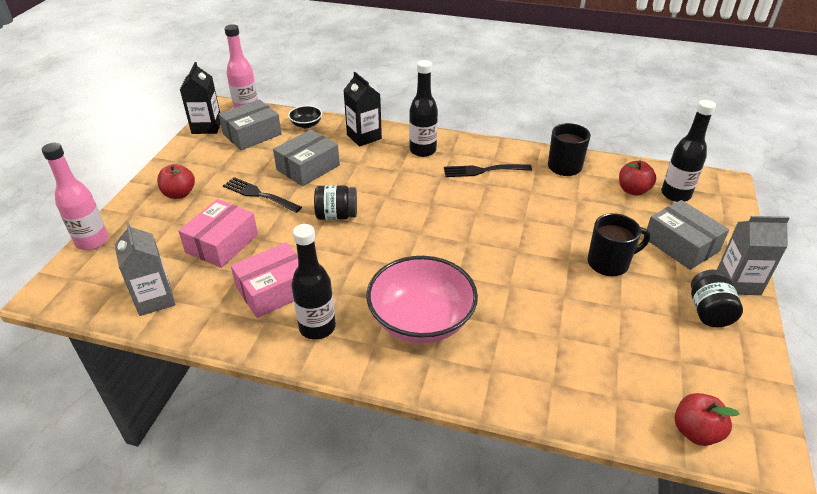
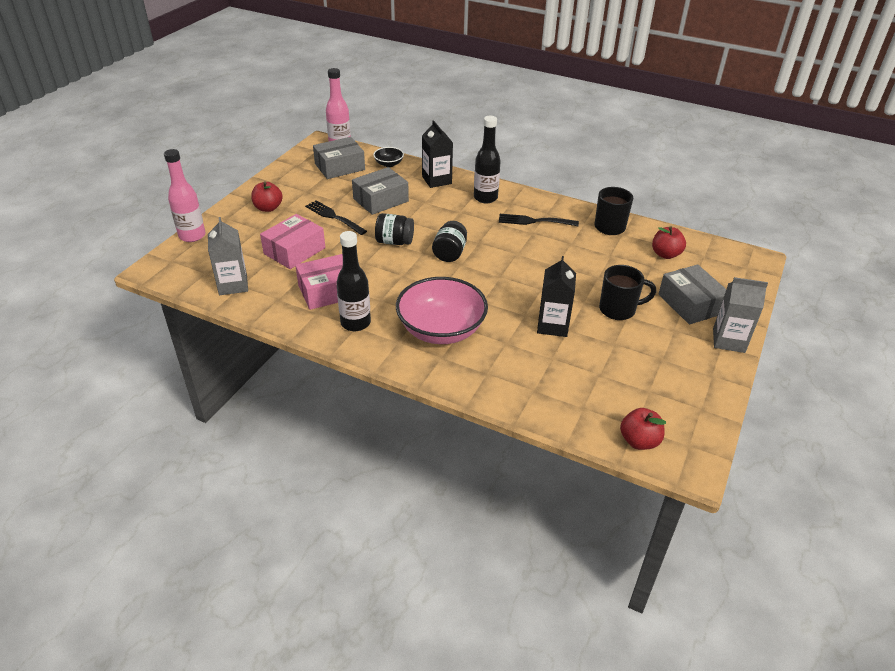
camera: 10 degrees right, 0 degrees up
black carton [180,62,220,134] -> black carton moved to [537,256,576,337]
black bottle [661,100,716,202] -> none
black jar [691,270,743,327] -> black jar moved to [432,221,467,262]

